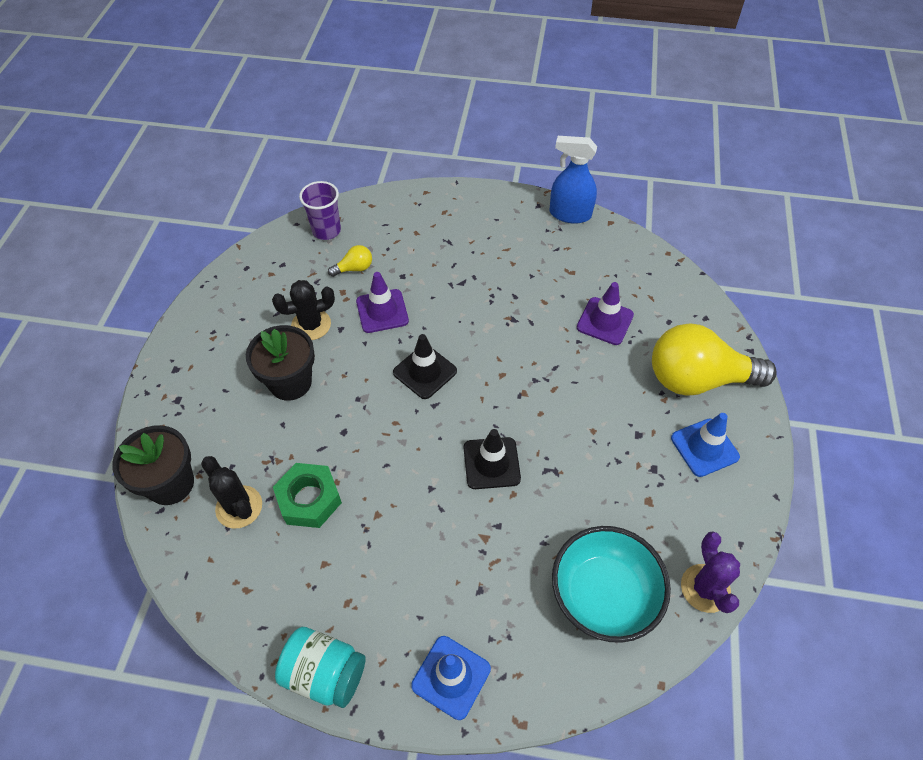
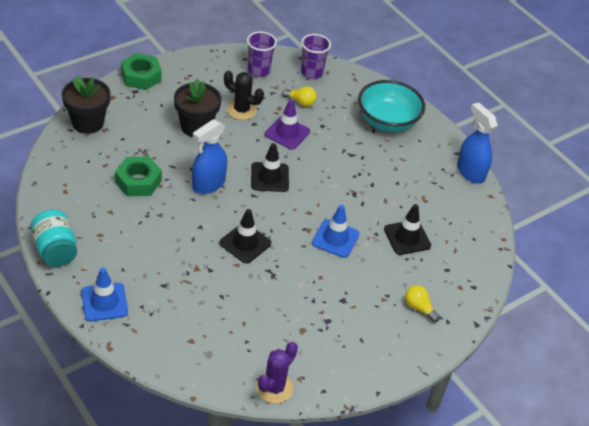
camera: 40 degrees right, 10 degrees down
black cactus [201,456,262,529] -> none
turquoise bowl [552,526,671,643] -> turquoise bowl moved to [358,80,425,132]
purple traffic cone [577,282,634,345] -> black traffic cone [384,204,431,255]
yellow light bulb [652,323,777,396] -> yellow light bulb [405,285,440,322], size x0.41
blue traffic cone [671,413,740,477] -> blue traffic cone moved to [312,205,359,258]
none -> green nut [121,53,162,90]
none -> blue spray bottle [192,119,227,194]
none -> purple cup [247,31,277,77]

